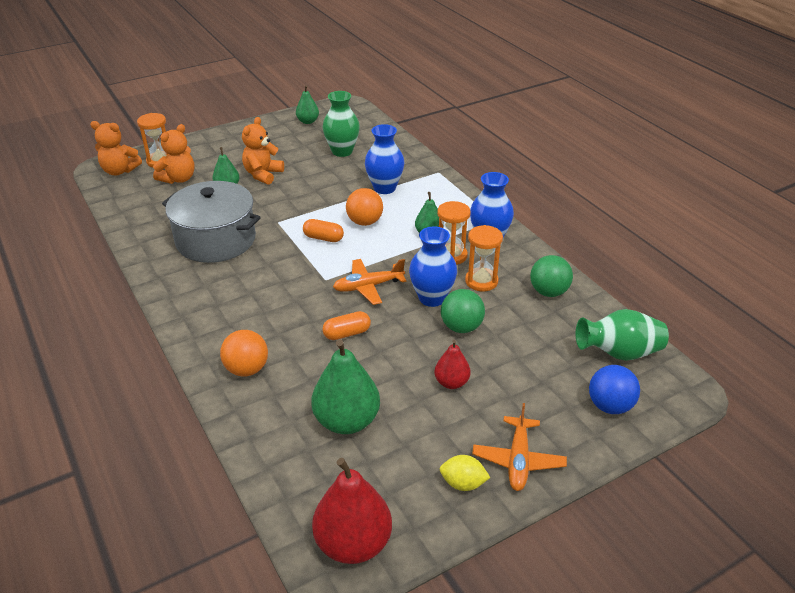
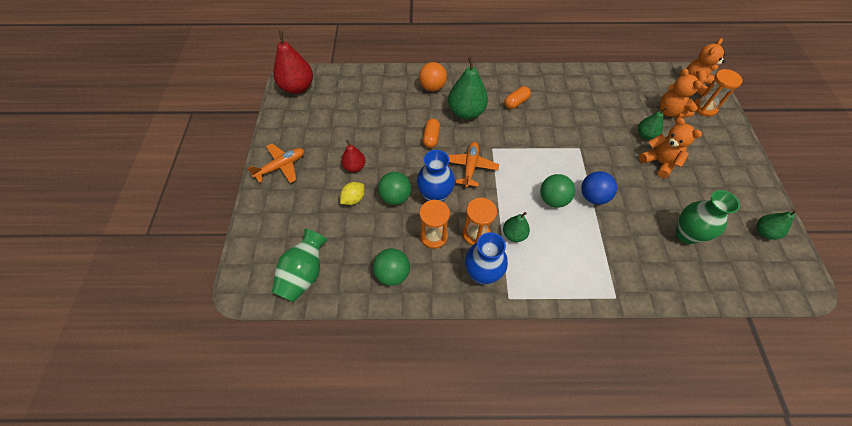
camera: 120 degrees right, 20 degrees up
grey pot [162,181,261,263] -> none
orange capsule [303,219,344,242] -> orange capsule moved to [504,86,531,109]
green pear [311,339,380,434] -> green pear moved to [448,56,488,119]
orange ball [346,188,383,226] -> green ball [540,174,575,208]
blue vase [365,124,404,194] -> none
yellow lemon [440,455,491,491] -> yellow lemon moved to [340,182,365,205]
orange plane [472,403,567,491] -> orange plane turned 105 degrees clockwise [247,144,304,183]
blue ball [589,365,640,414] -> blue ball moved to [581,171,617,205]

